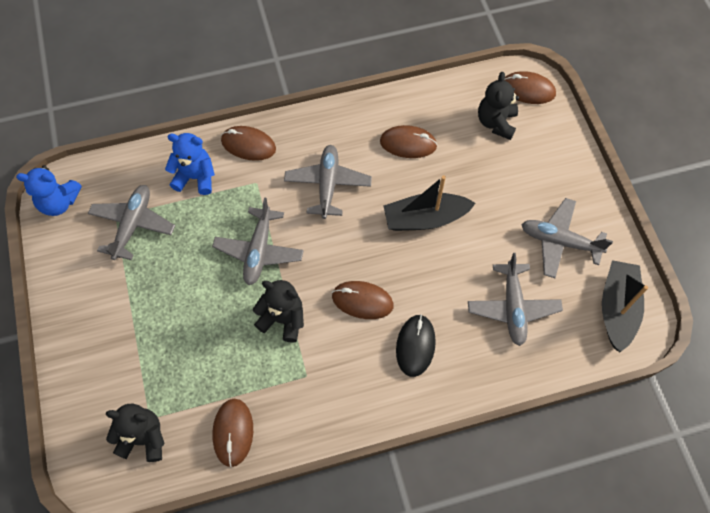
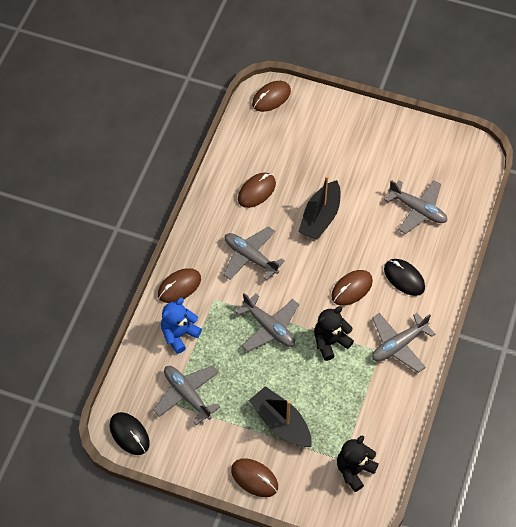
camera: 55 degrees left, 5 degrees down
blue teddy bear [16,165,82,216] -> black mouse [110,412,150,455]
brown mouse [212,399,253,467] -> brown mouse moved to [231,458,278,497]
black teddy bear [478,72,519,140] -> none
grey plane [521,198,613,278] -> grey plane moved to [372,313,435,373]
black boat [602,260,648,352] -> black boat moved to [249,386,312,447]

